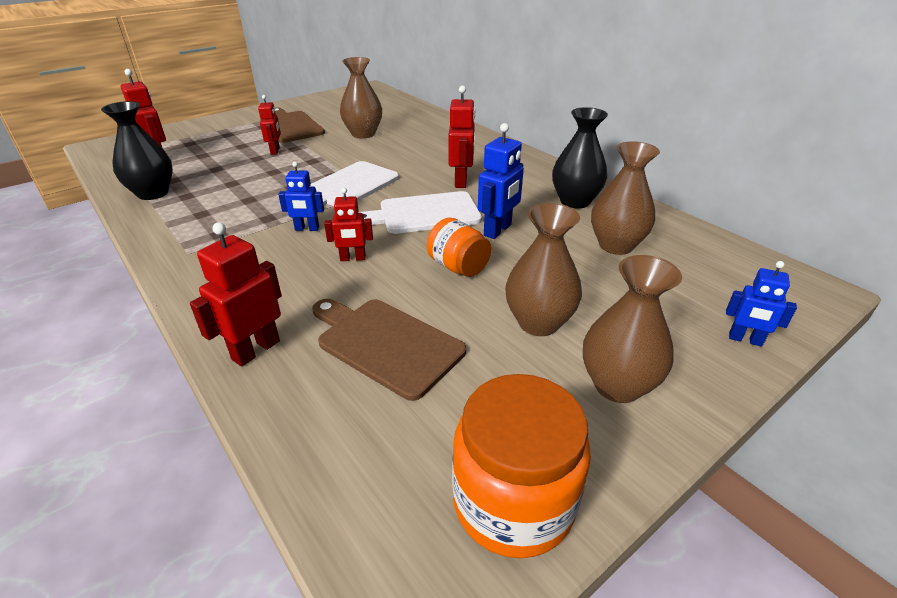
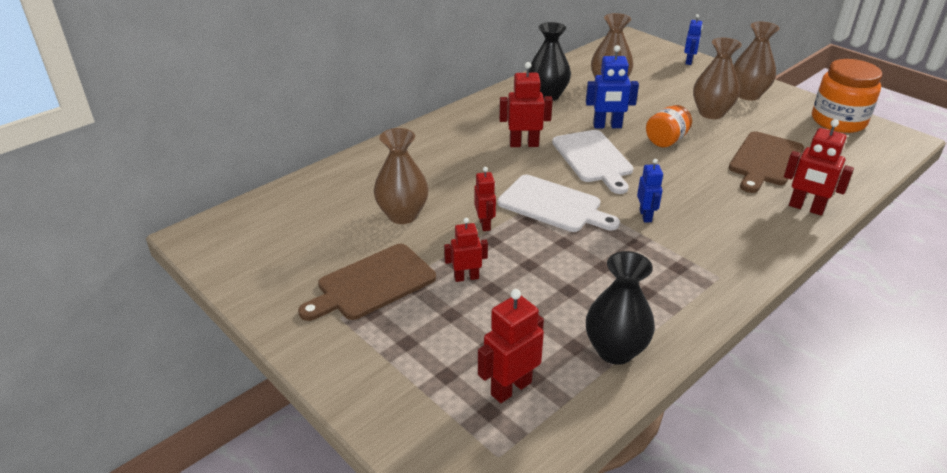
camera: 95 degrees left, 0 degrees up
red robot [324,188,373,261] -> red robot moved to [474,167,496,231]
blue robot [478,123,524,239] -> blue robot turned 150 degrees clockwise [586,45,639,128]

